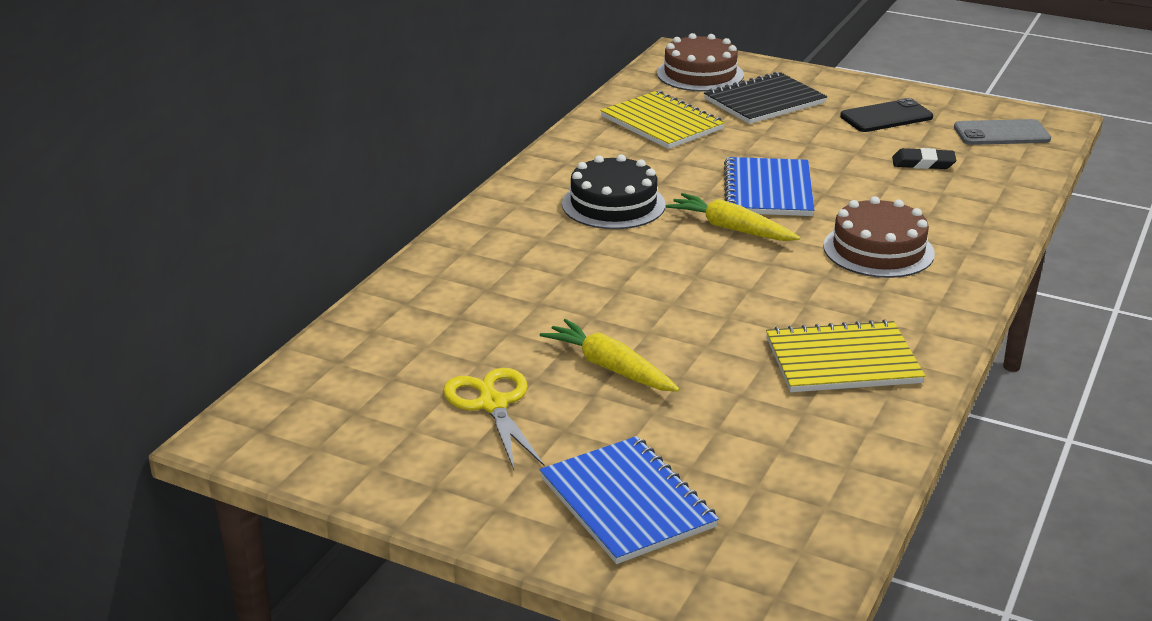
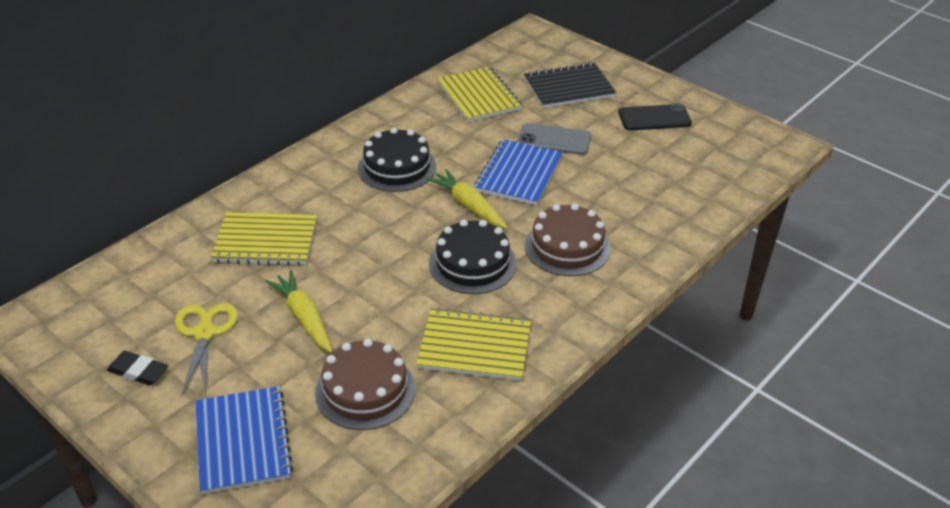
camera: 15 degrees right, 10 degrees up
brown cake [657,33,744,92] -> brown cake moved to [315,339,415,430]
black eraser [892,148,956,169] -> black eraser moved to [107,351,168,385]
grey phone [954,119,1051,145] -> grey phone moved to [518,123,591,155]
none -> yellow notebook [211,212,317,266]
none -> black cake [429,220,516,294]

